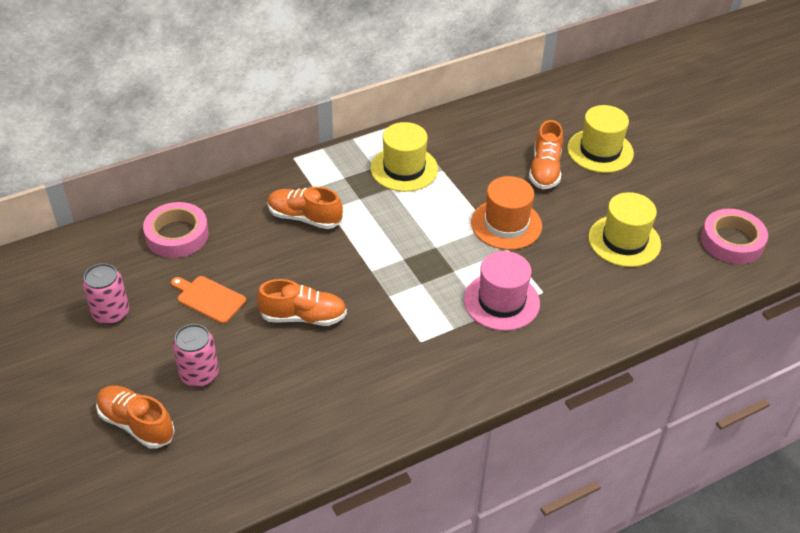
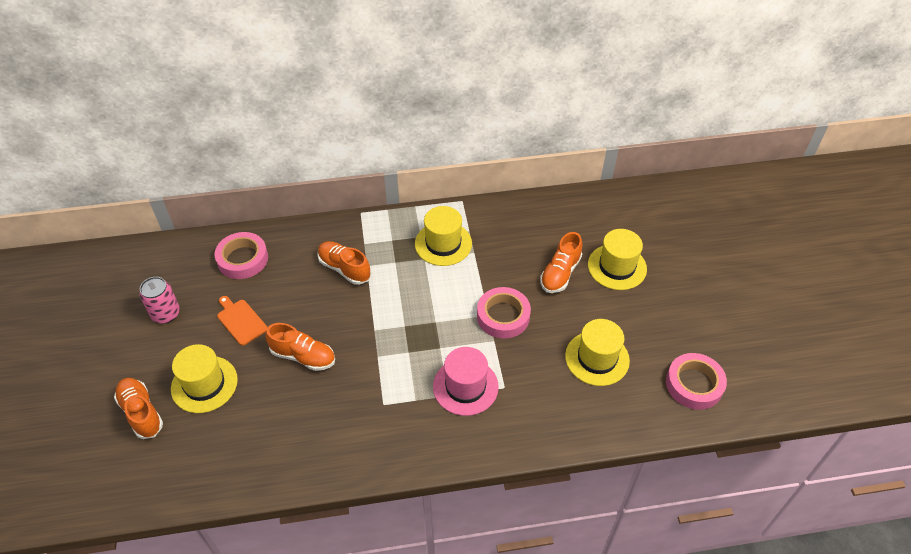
camera: 20 degrees right, 5 degrees up
pink can [173,324,219,387] -> yellow hat [171,344,238,413]
orange hat [471,176,542,250] -> pink tape [477,287,531,338]

